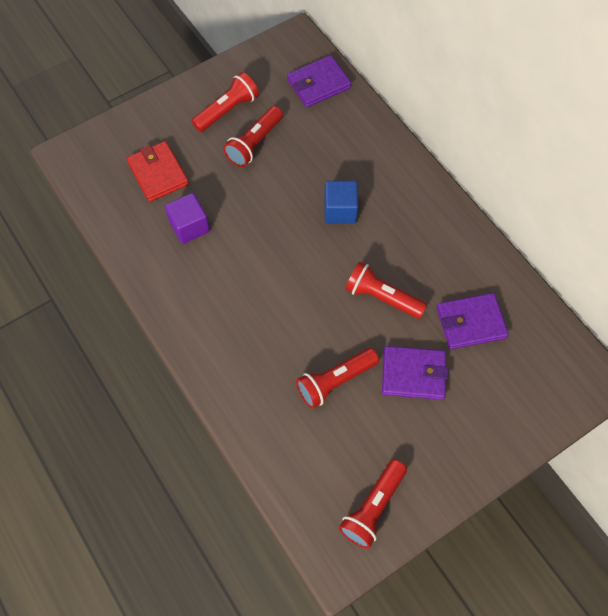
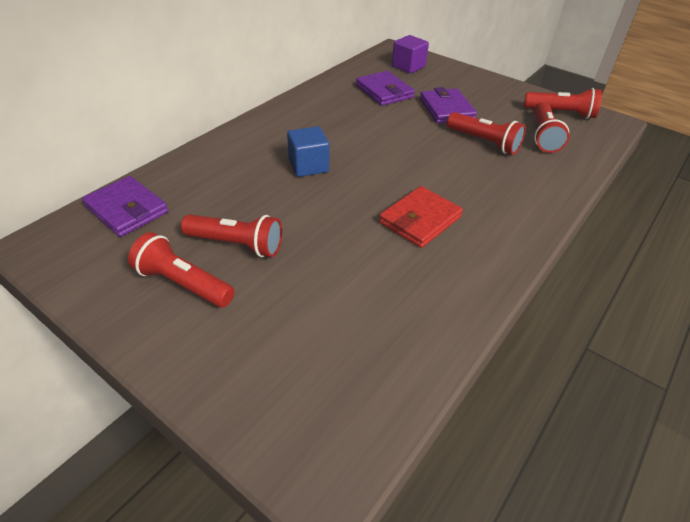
camera: 110 degrees left, 20 degrees down
red wallet [126,141,189,202] -> red wallet moved to [379,186,463,248]
purple cube [165,193,210,244] -> purple cube moved to [392,35,429,74]
red flashlight [345,262,427,319] -> red flashlight moved to [534,102,569,153]

